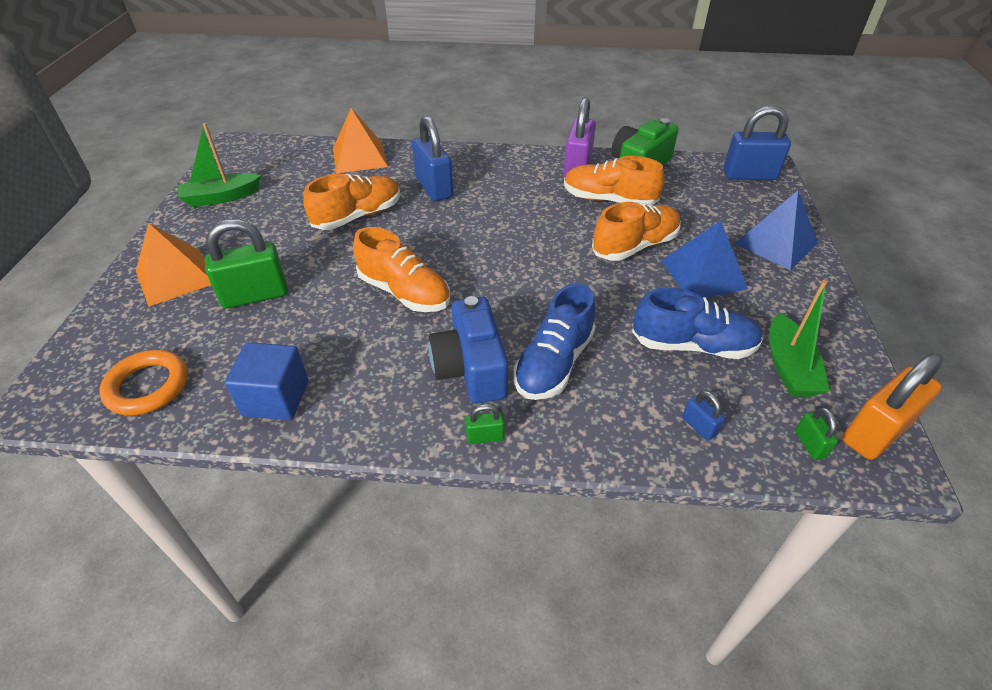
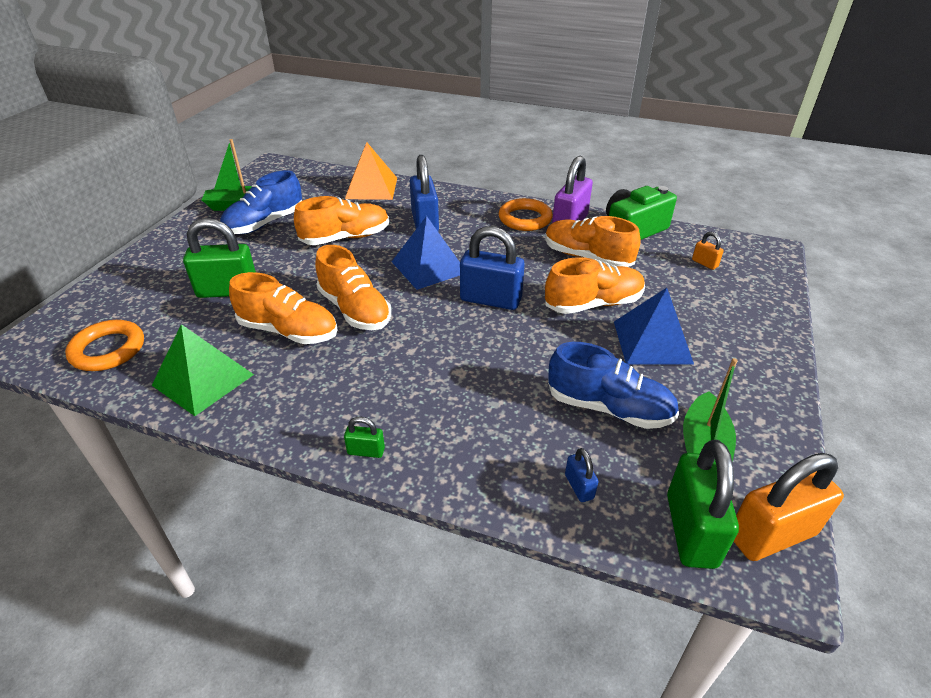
camera: 15 degrees right, 5 degrees down
orange pyramid [136,223,211,307] -> none
blue cube [225,342,308,420] -> green pyramid [152,324,254,416]
blue camera [428,296,508,404] -> none
blue shoe [514,283,596,400] -> blue shoe moved to [220,170,302,234]
blue padlock [723,105,791,180] -> blue padlock moved to [460,226,525,310]
blue pyramid [734,191,818,270] -> blue pyramid moved to [392,216,460,290]
green padlock [795,407,838,460] -> green padlock [667,440,739,569], size x2.16
none -> orange shoe [229,272,337,344]
none -> orange ring [498,198,553,231]
none -> orange padlock [692,232,724,270]

